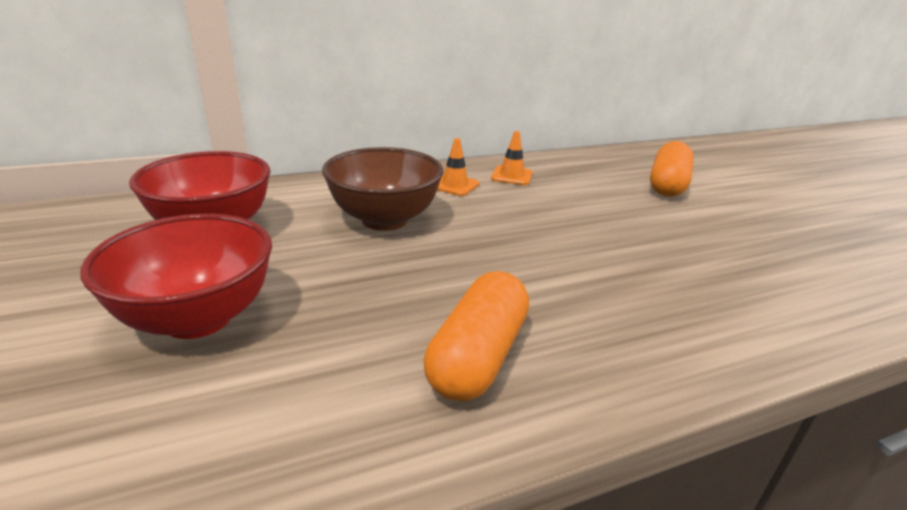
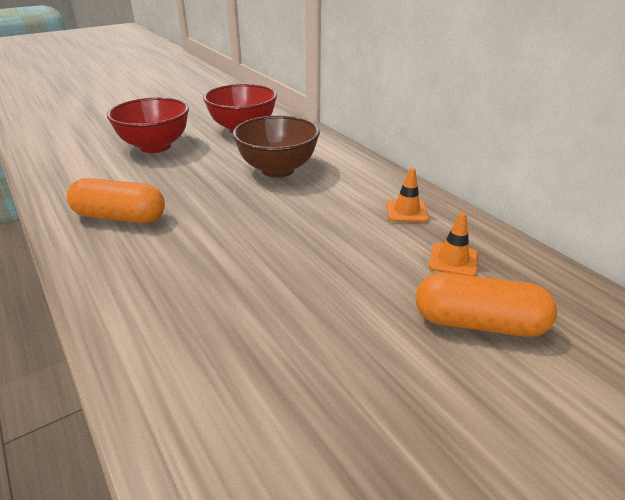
camera: 80 degrees right, 5 degrees up
orange traffic cone [437,138,480,196] -> orange traffic cone moved to [429,212,478,276]

